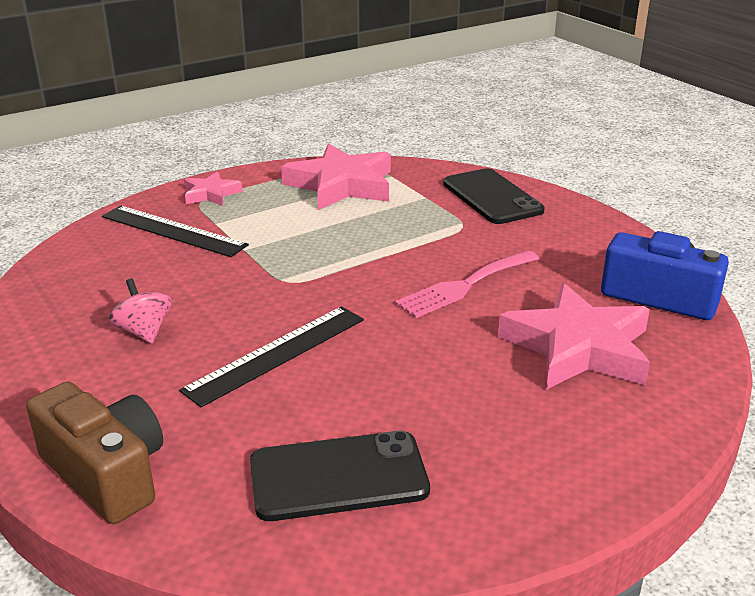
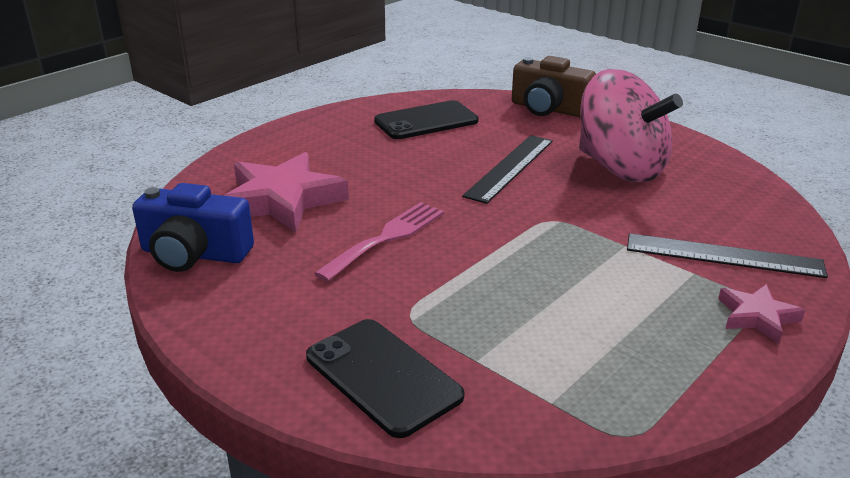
camera: 165 degrees right, 0 degrees up
pink spinning top [108,278,171,343] -> pink spinning top [579,69,683,182], size x2.36
pink star [281,144,391,210] -> none

